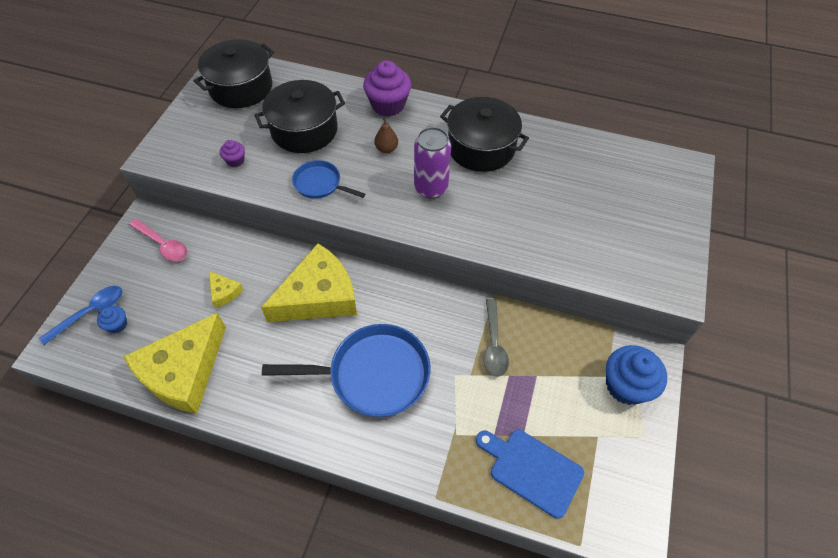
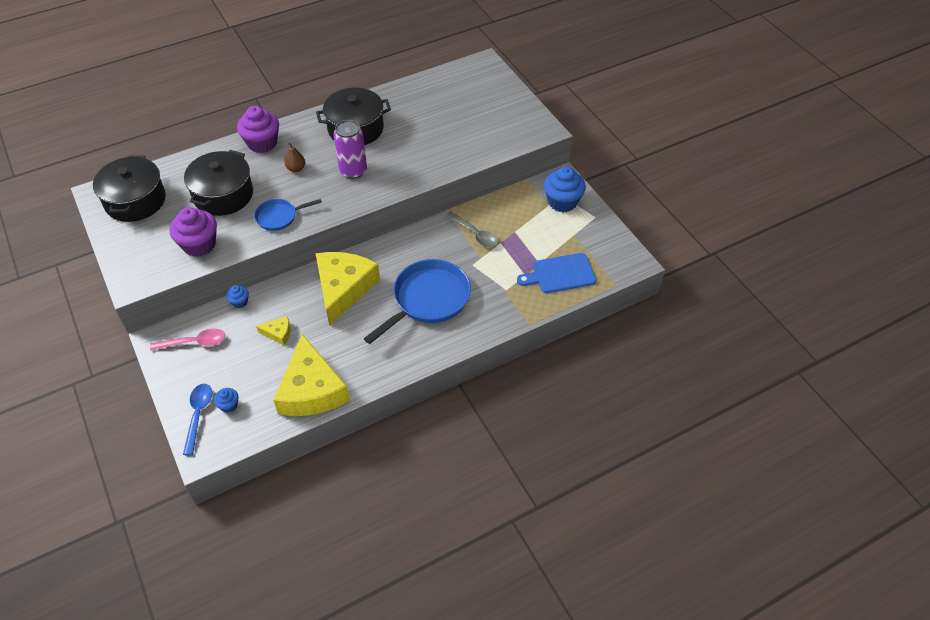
camera: 45 degrees left, 5 degrees down
purple cupcake [220,140,245,167] -> purple cupcake [170,207,217,257], size x2.05
none -> blue cupcake [226,285,249,308]

